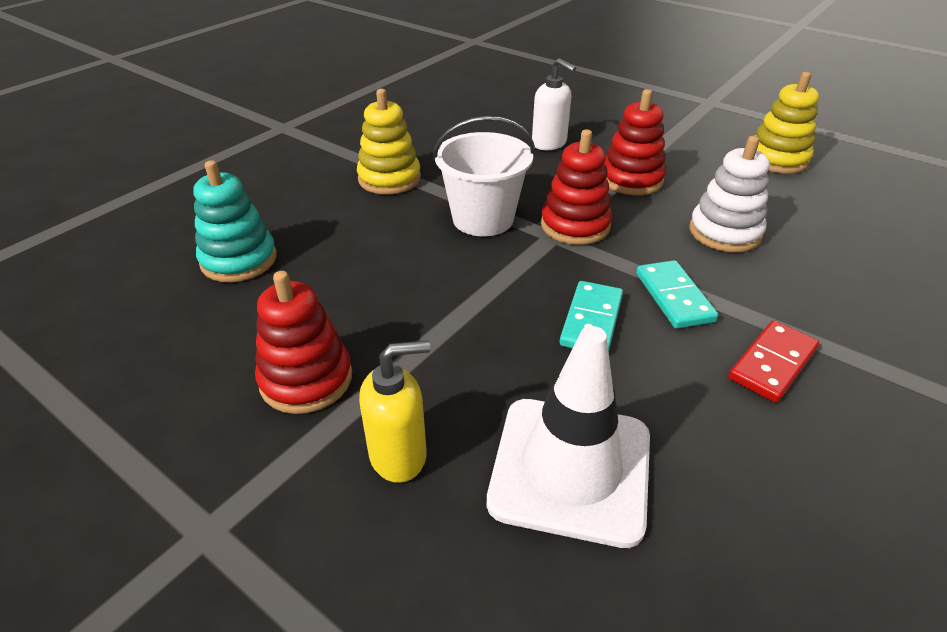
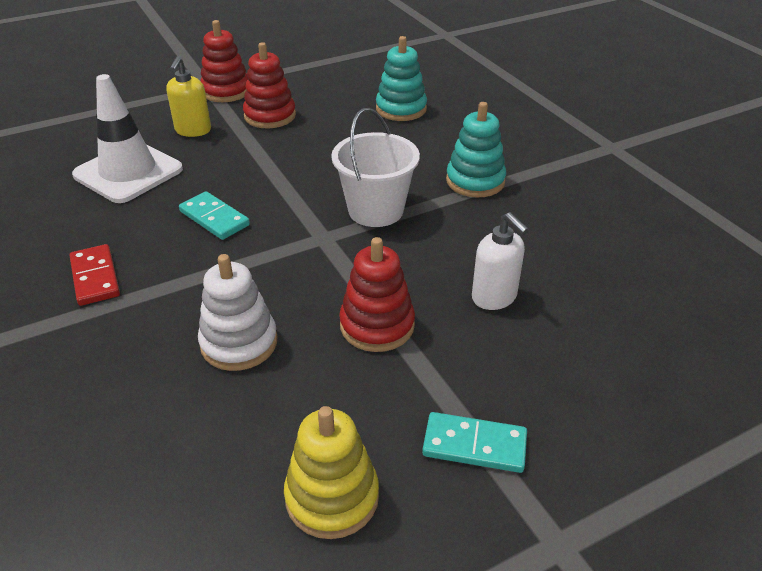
camera: 115 degrees right, 0 degrees up
yellow stacking toy [357,89,421,195] -> turquoise stacking toy [446,102,506,197]
white soap dispenser [532,58,576,150] -> white soap dispenser turned 105 degrees counterclockwise [472,212,529,310]
red stacking toy [541,129,612,245] -> red stacking toy moved to [200,20,248,102]
turquoise domino [636,260,718,329] -> turquoise domino moved to [422,412,527,473]

